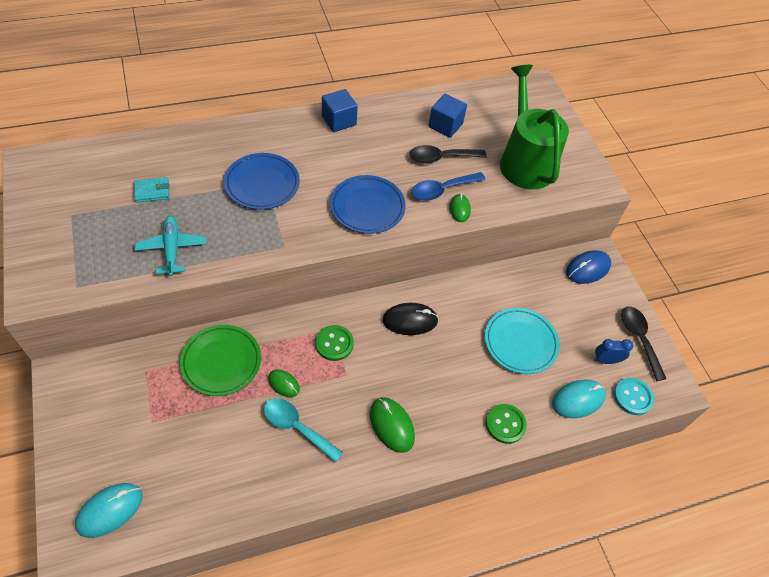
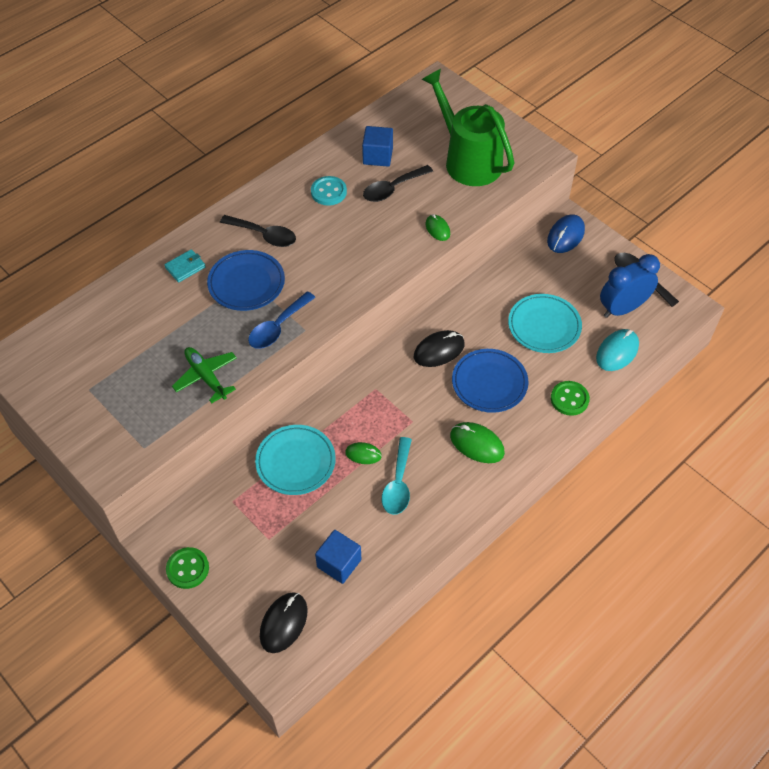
camera: 20 degrees left, 0 degrees up
turquoise mouse [75,483,143,538] -> black mouse [260,592,308,653]
turquoise wallet [134,177,170,203] -> turquoise wallet moved to [164,249,206,283]
turquoise plane [135,216,206,276] -> green plane [172,347,237,403]
green plate [180,325,261,396] -> turquoise plate [255,425,336,495]
turquoise spoon [264,398,343,462] -> turquoise spoon turned 90 degrees counterclockwise [382,437,412,515]
green button [315,325,354,361] -> green button moved to [166,547,209,589]
blue cube [322,89,358,132] -> blue cube moved to [315,530,361,584]
blue plate [330,175,406,234] -> blue plate moved to [452,349,528,413]
blue spoon [411,172,486,201] -> blue spoon moved to [248,291,316,349]
blue clock [594,339,633,364] -> blue clock [600,254,660,318], size x1.88
turquoise button [614,378,654,415] -> turquoise button moved to [311,176,347,206]
none -> black spoon [220,215,296,247]

